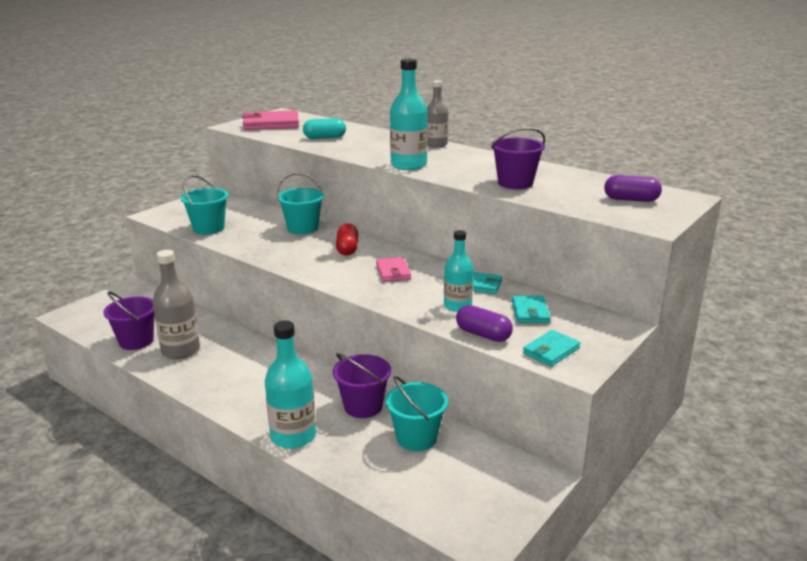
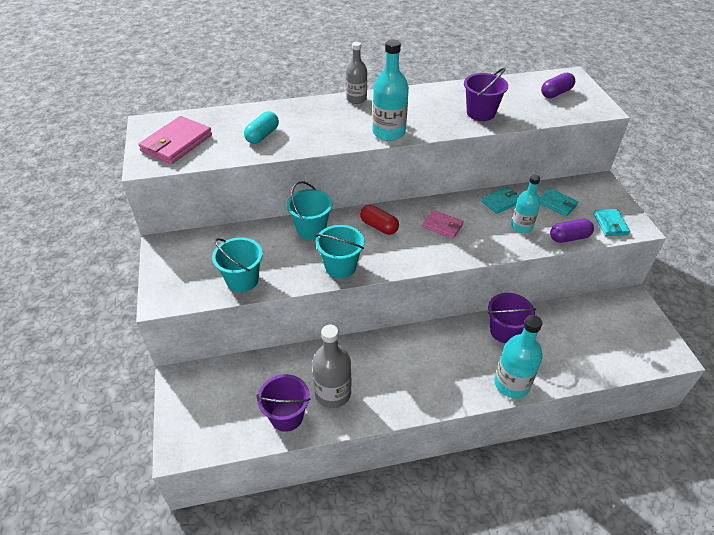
camera: 50 degrees left, 20 degrees up
turquoise bucket [386,376,448,451] -> turquoise bucket moved to [315,225,364,278]

